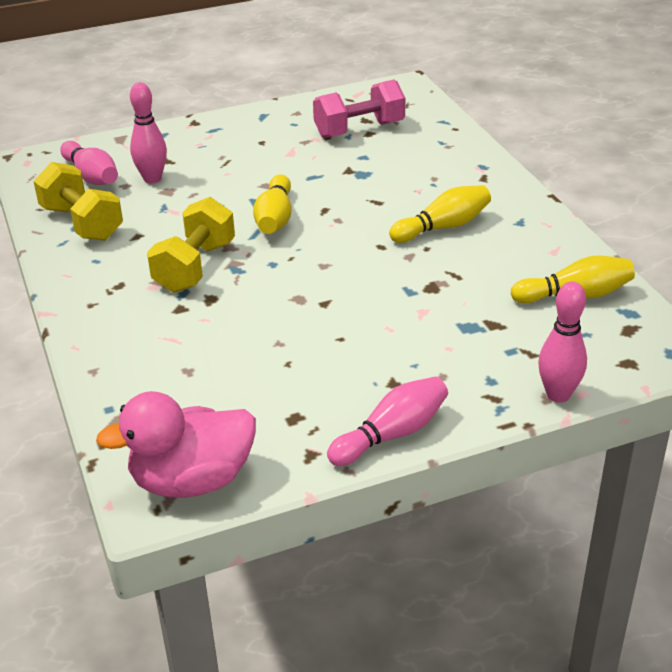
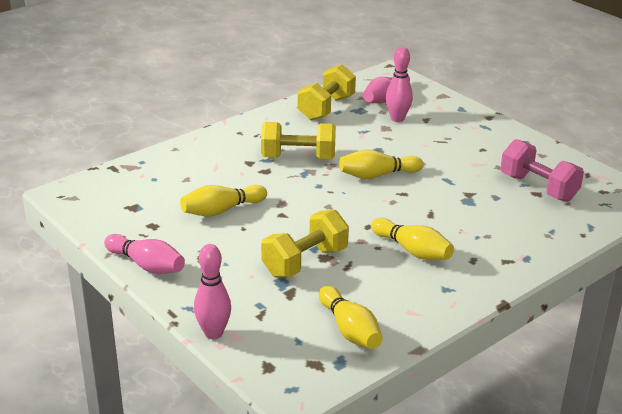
camera: 70 degrees right, 5 degrees down
pink duck [96,391,256,498] -> none
none -> yellow bowling pin [180,185,267,216]
none -> yellow dumbbell [261,210,349,278]

